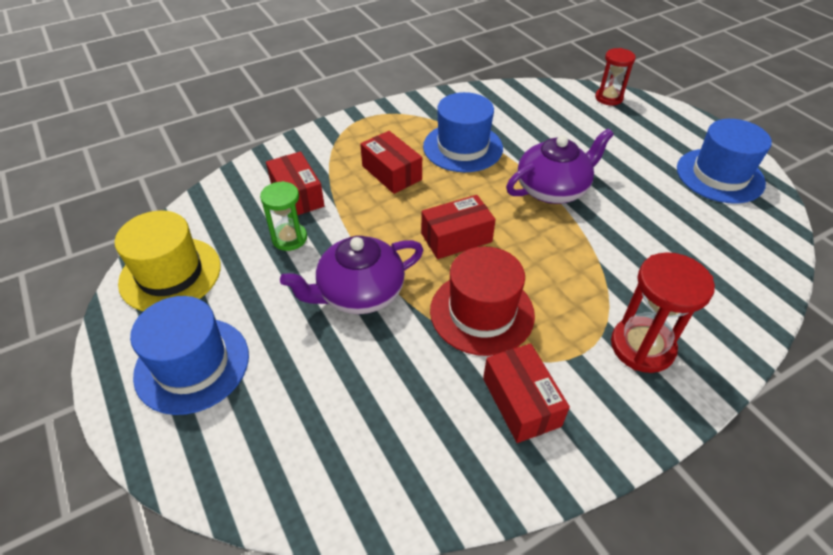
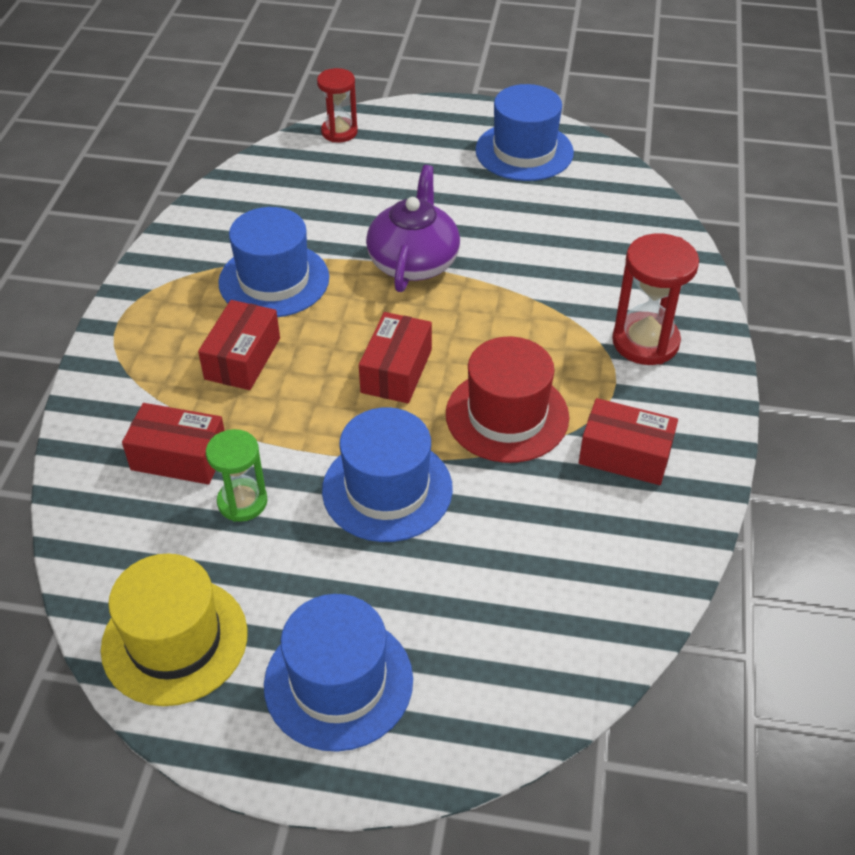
camera: 50 degrees left, 0 degrees up
purple teapot [280,236,423,314] -> blue hat [322,407,453,542]
red box [360,131,422,194] -> red box turned 75 degrees counterclockwise [198,300,280,390]

